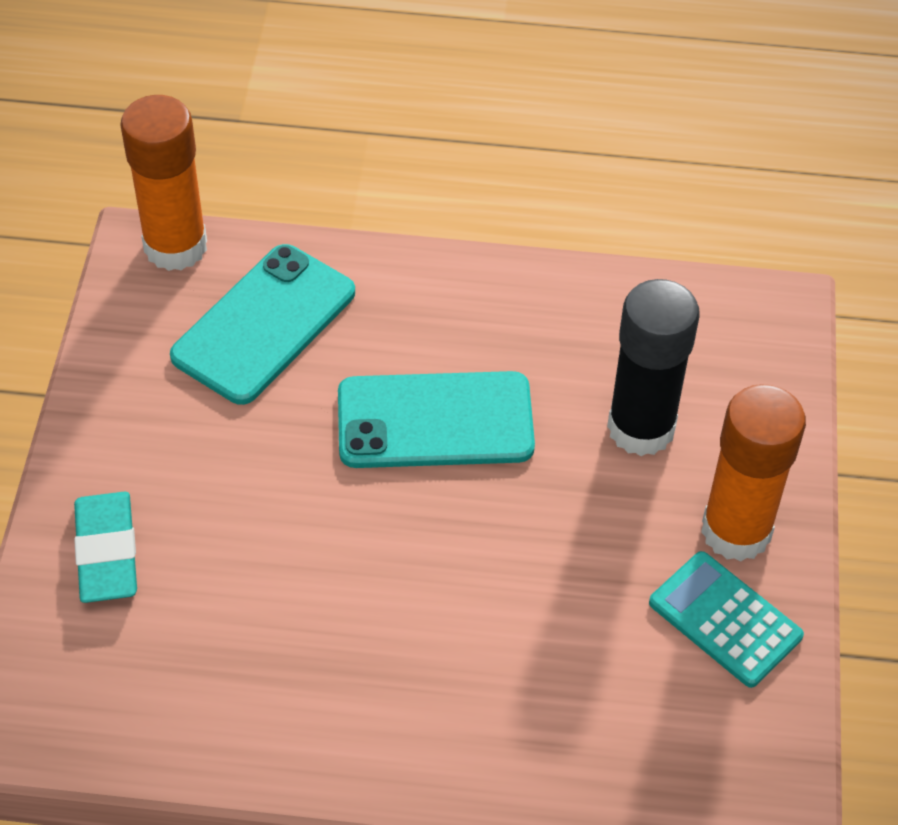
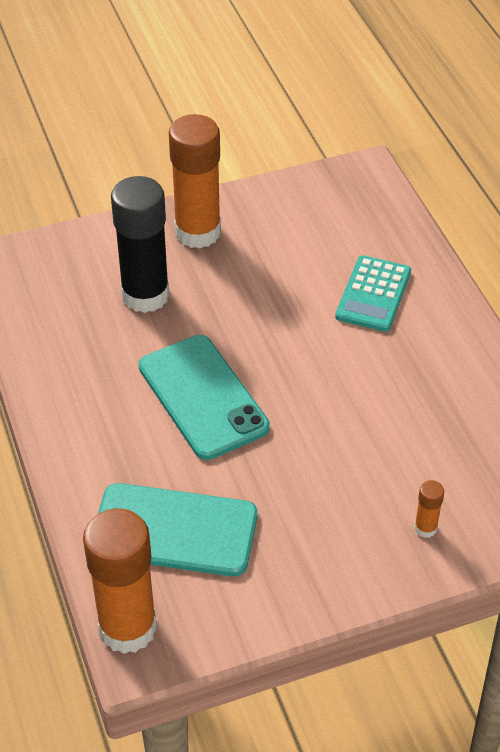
camera: 115 degrees left, 5 degrees down
turquoise eraser [74,492,137,603] -> orange glue stick [414,480,444,538]
turquoise calculator [649,551,804,688] -> turquoise calculator moved to [335,255,411,332]

